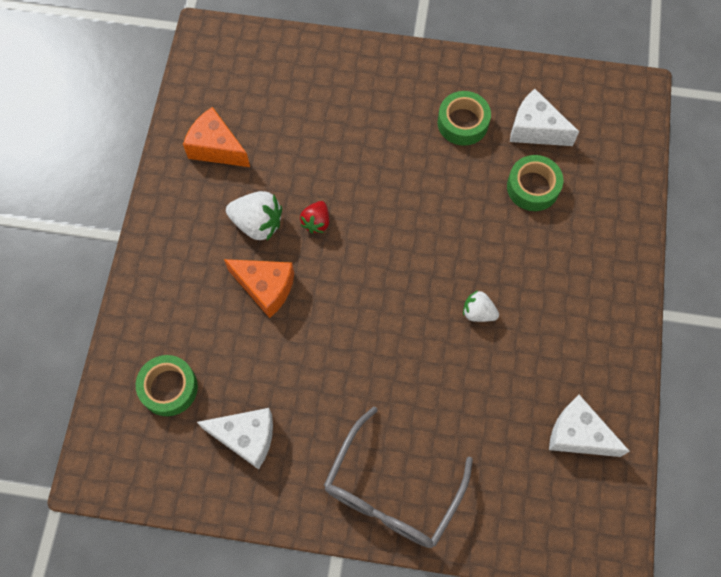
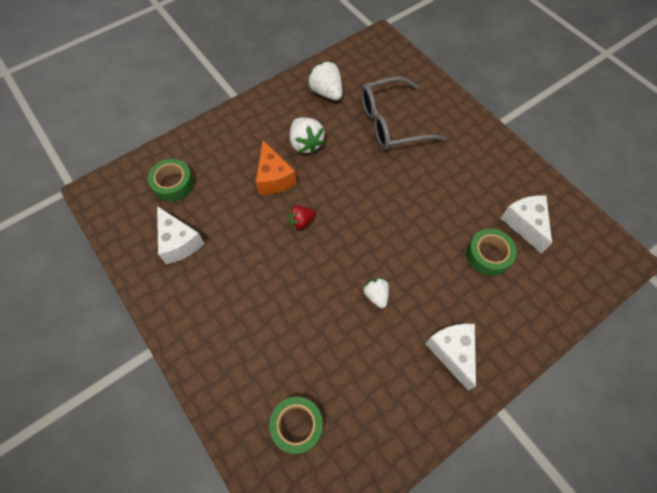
camera: 45 degrees right, 5 degrees down
orange cheese [183,107,250,167] -> white strawberry [308,61,342,101]
red strawberry [300,201,329,233] -> red strawberry moved to [288,205,315,229]
grey glasses [324,406,473,548] -> grey glasses moved to [361,76,446,150]
green tape [438,91,491,146] -> green tape moved to [269,396,323,454]
white cheese [549,395,630,457] -> white cheese moved to [425,323,476,390]

